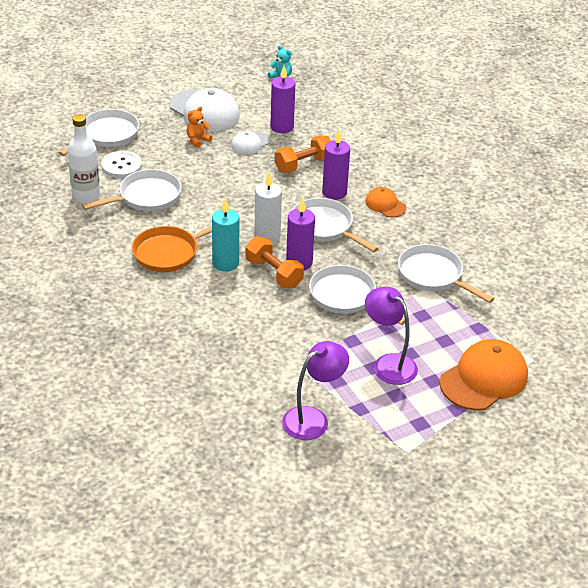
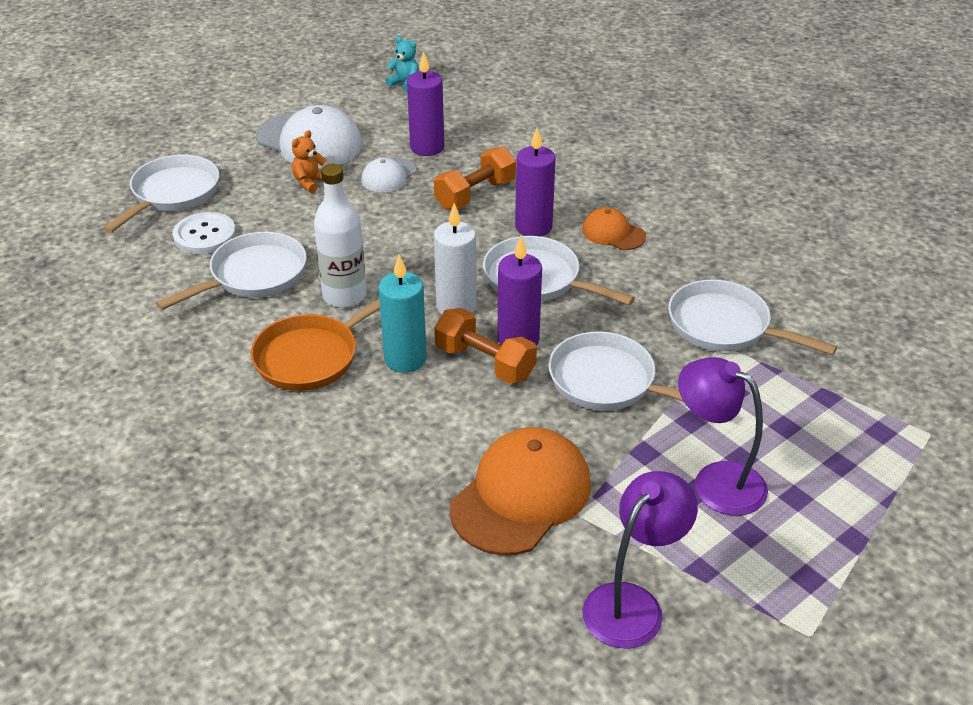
camera: 10 degrees left, 0 degrees up
white bottle [68,114,100,204] -> white bottle moved to [314,164,367,308]
orange cap [439,339,528,411] -> orange cap moved to [450,427,591,555]

